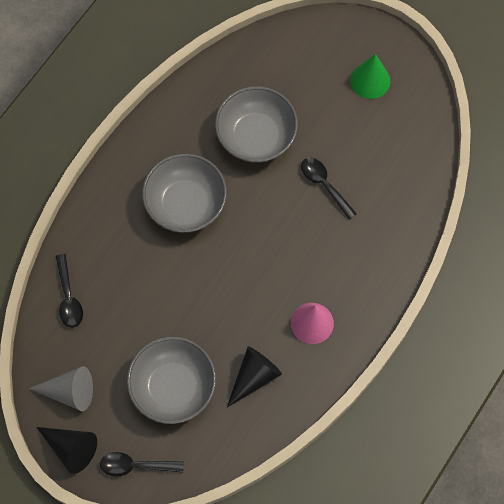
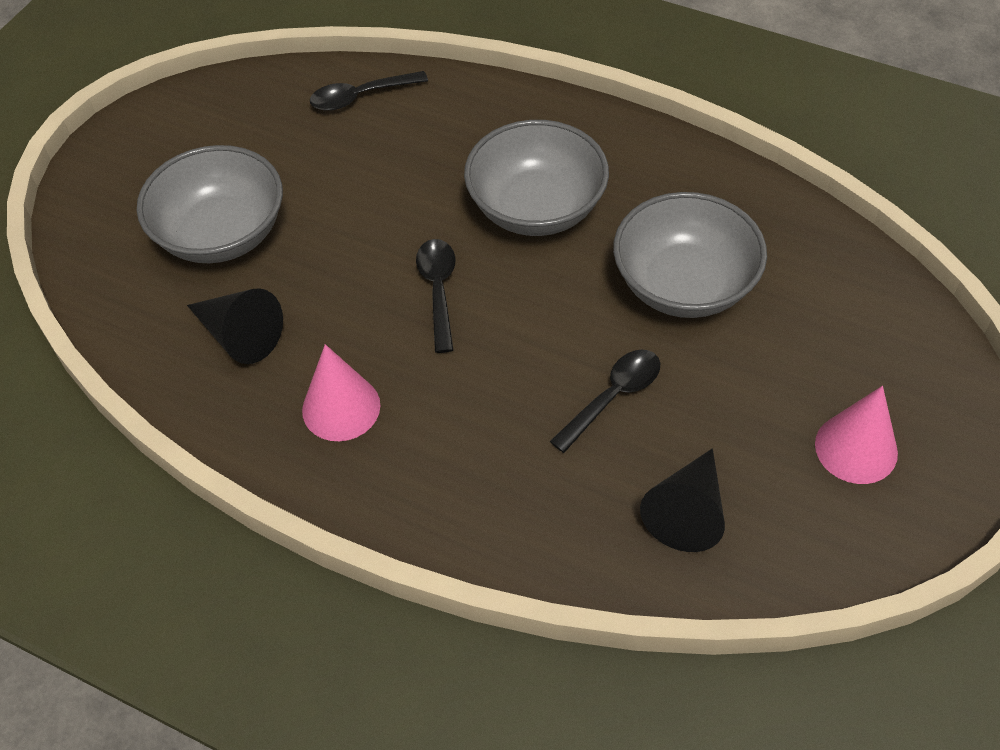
camera: 85 degrees right, 15 degrees down
grey cone [29,366,93,411] -> none
black cone [37,427,97,474] -> black cone moved to [640,448,725,552]
black spoon [100,452,184,477] -> black spoon moved to [416,239,456,353]
green cone [350,54,390,99] -> pink cone [815,386,898,484]

